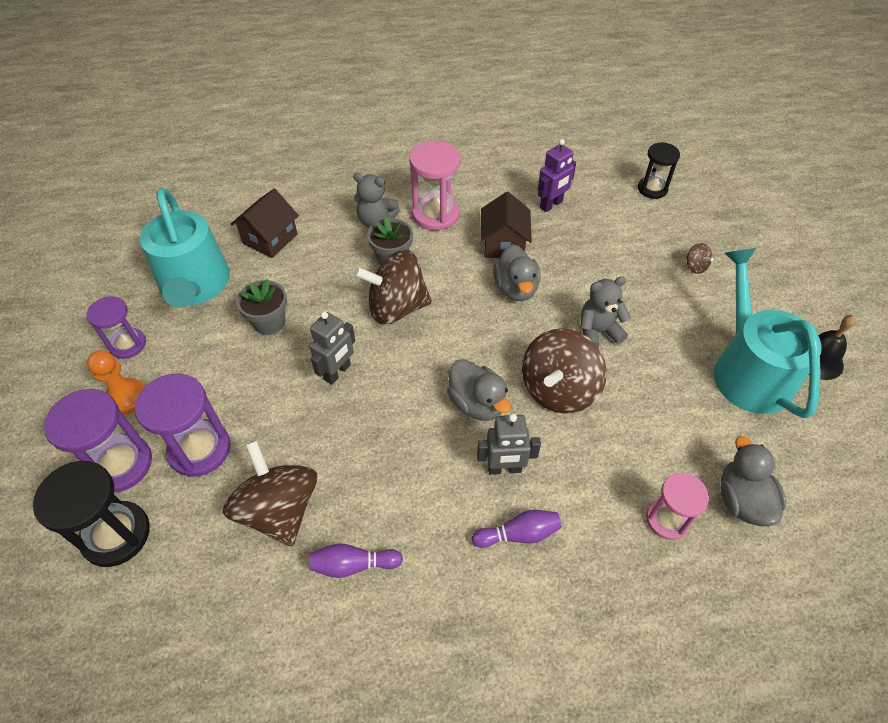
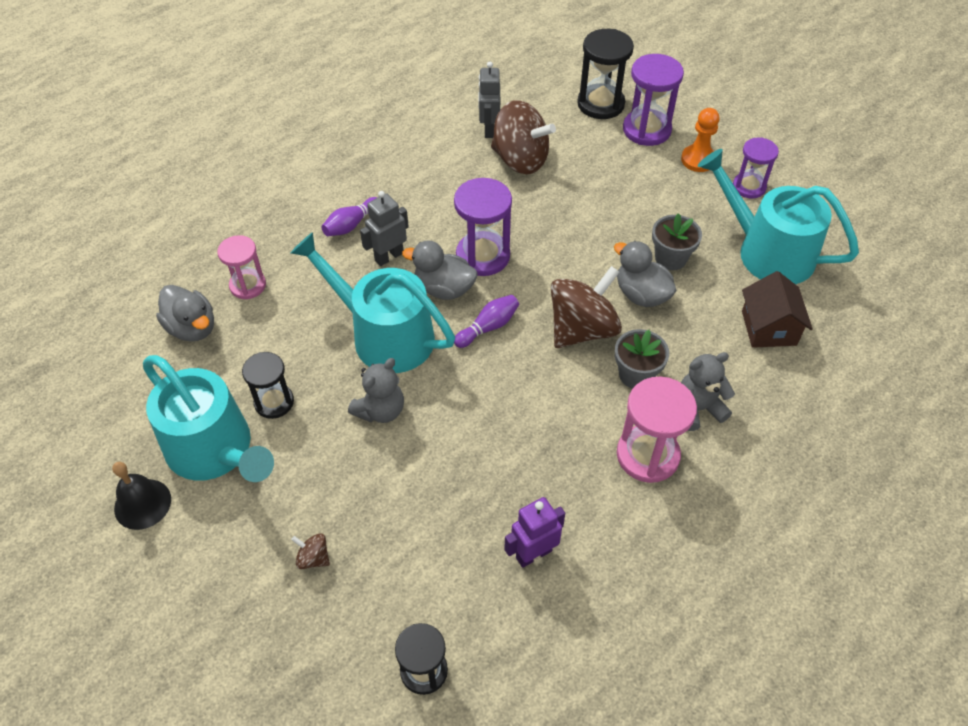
camera: 145 degrees right, 0 degrees up
purple hourglass [135,373,231,477] -> purple hourglass moved to [454,178,512,276]
grey robot [309,312,355,385] -> grey robot moved to [478,62,500,138]
purple bowling pin [309,543,403,578] -> purple bowling pin moved to [454,295,519,348]
brown house [480,192,532,258] -> none
grey duck [493,244,540,301] -> grey duck moved to [614,241,677,307]
brown spinning top [522,329,607,414] -> turquoise watering can [290,232,455,373]
purple robot [537,139,576,212] -> purple robot turned 45 degrees clockwise [504,497,565,568]
none -> black hourglass [242,352,294,419]

